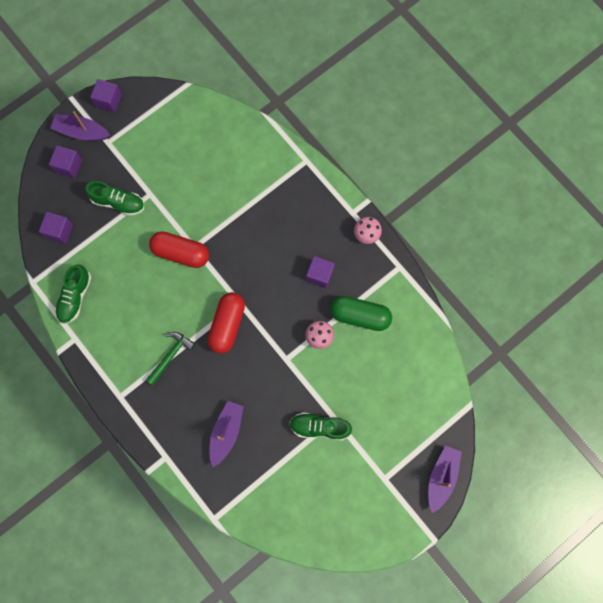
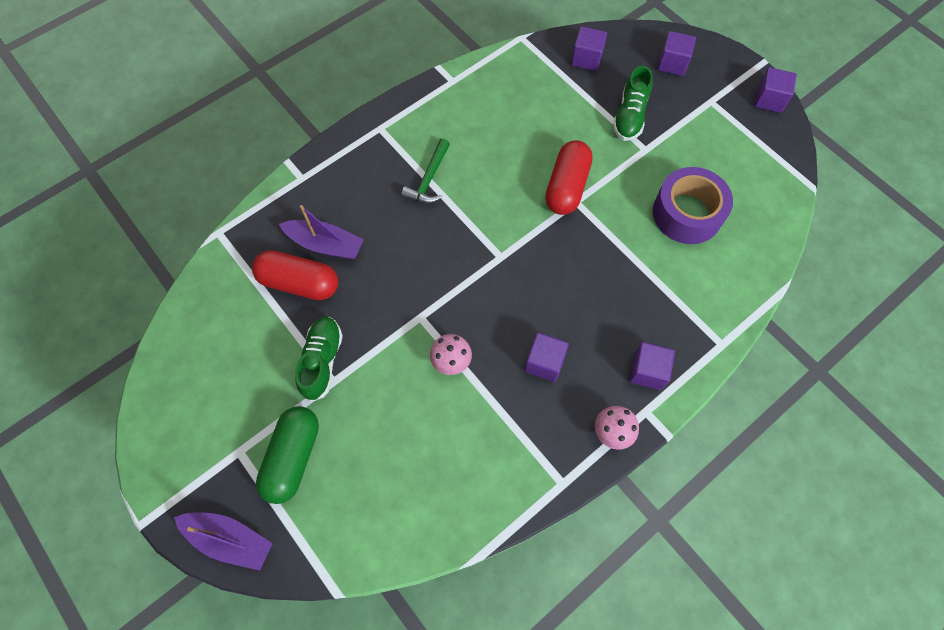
camera: 90 degrees right, 10 degrees down
purple boat [50,111,111,141] -> none
green shoe [55,265,91,324] -> none
green hammer [146,332,195,385] -> green hammer turned 75 degrees clockwise [401,138,450,203]
red capsule [207,292,245,354] -> red capsule moved to [252,250,338,300]
green capsule [330,296,392,331] -> green capsule moved to [256,406,319,504]
none -> purple cube [629,342,675,390]
none -> purple tape [653,167,733,244]

